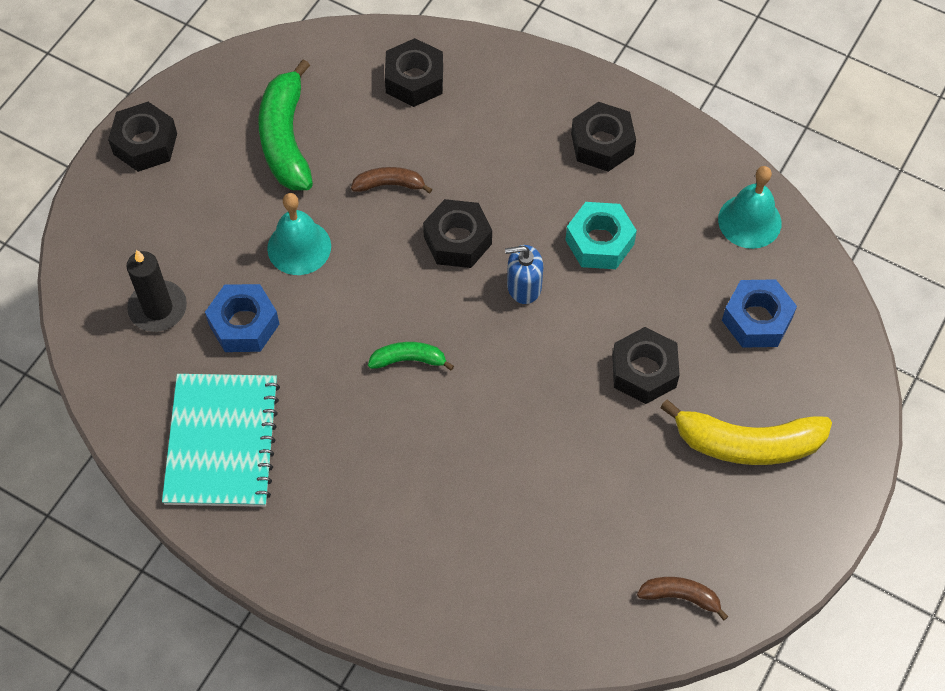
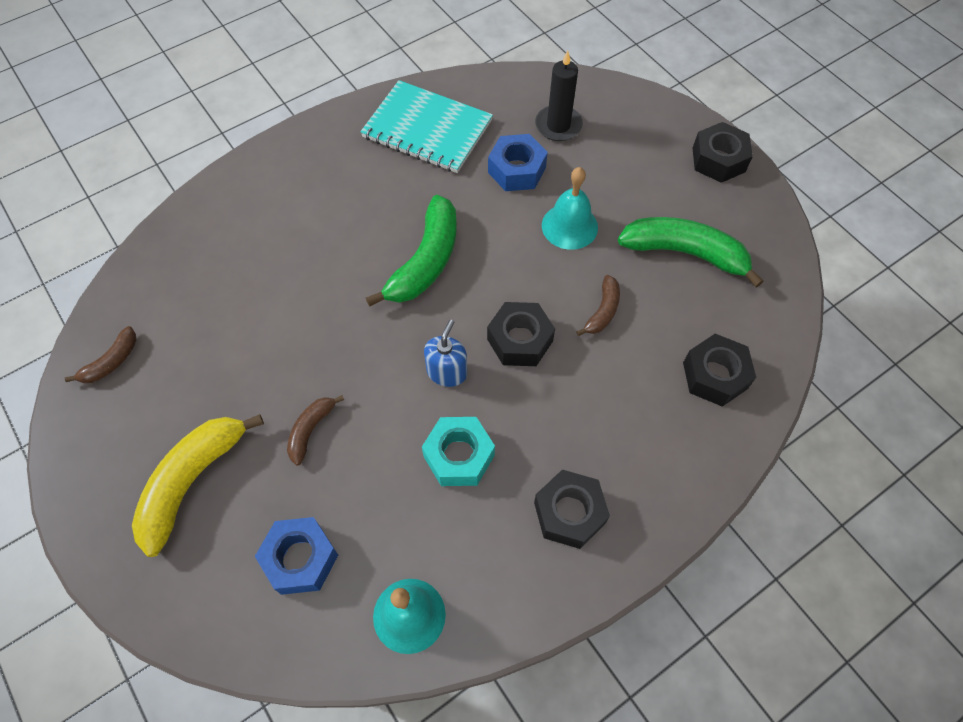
camera: 115 degrees right, 0 degrees up
green banana [368,342,454,371] -> green banana [366,195,457,307], size x1.94
black nut [612,327,680,404] -> brown banana [287,395,344,466]

